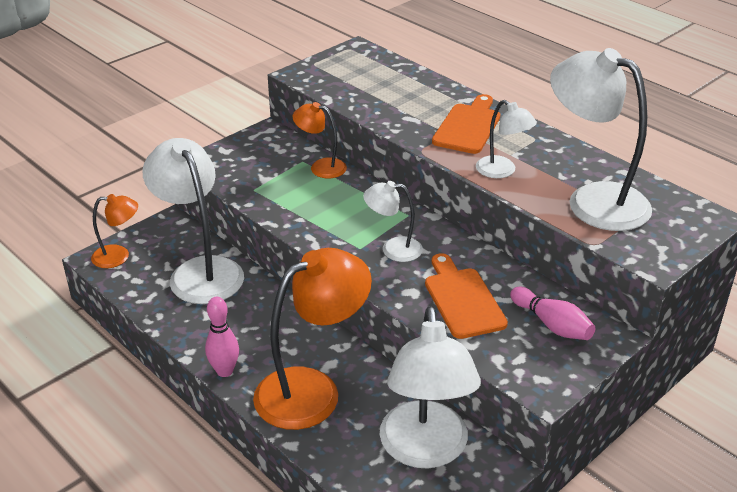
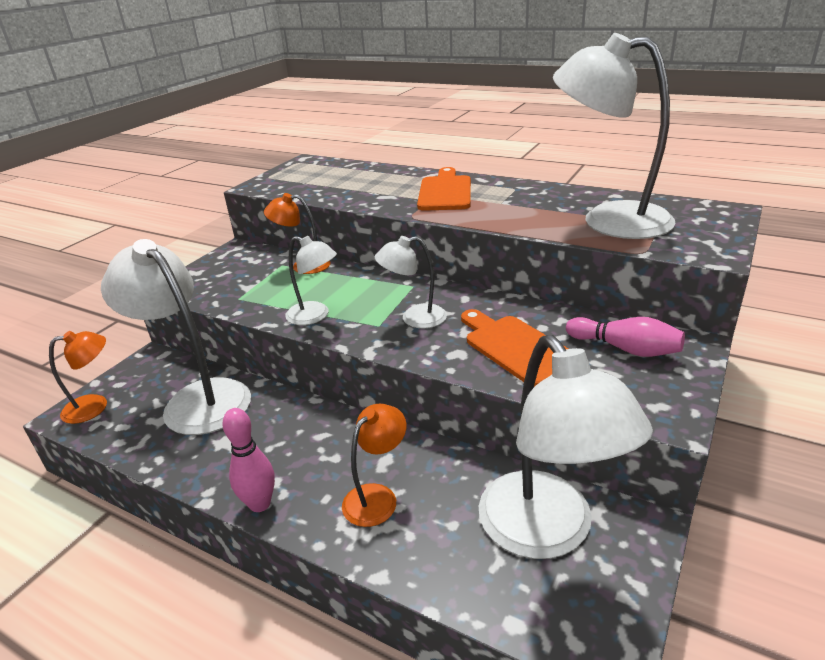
camera: 15 degrees left, 5 degrees down
orange lamp [253,248,372,430] -> orange lamp [342,404,406,527], size x0.52
white lamp [476,100,537,178] -> white lamp moved to [285,236,337,325]

